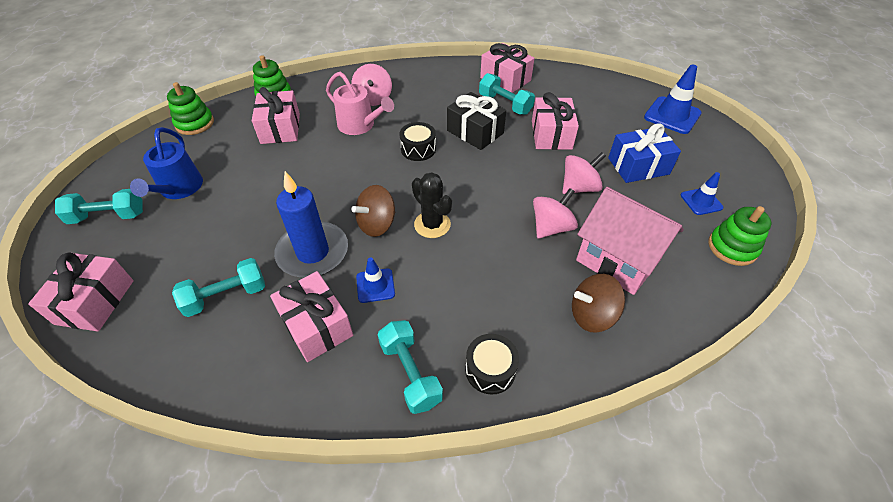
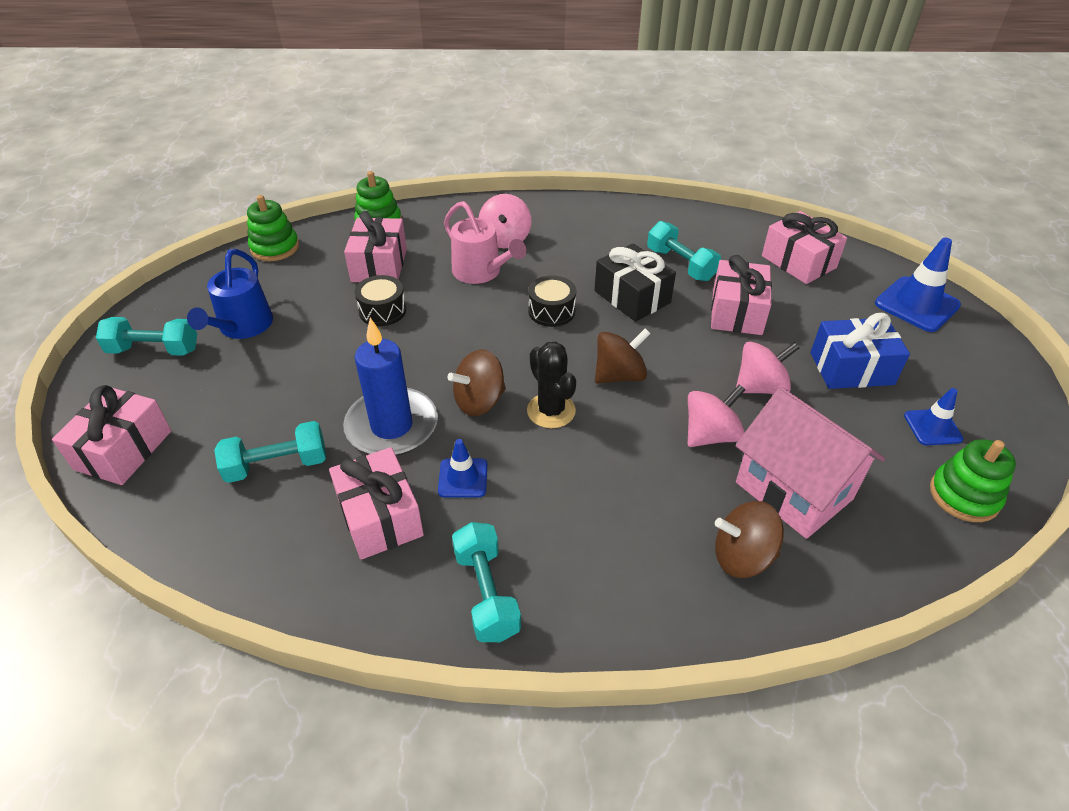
camera: 10 degrees right, 5 degrees down
black drum [465,334,519,395] -> black drum moved to [355,275,406,326]
pink gift [480,43,535,93] -> pink gift moved to [762,211,847,284]
none -> brown spinning top [595,328,651,384]

